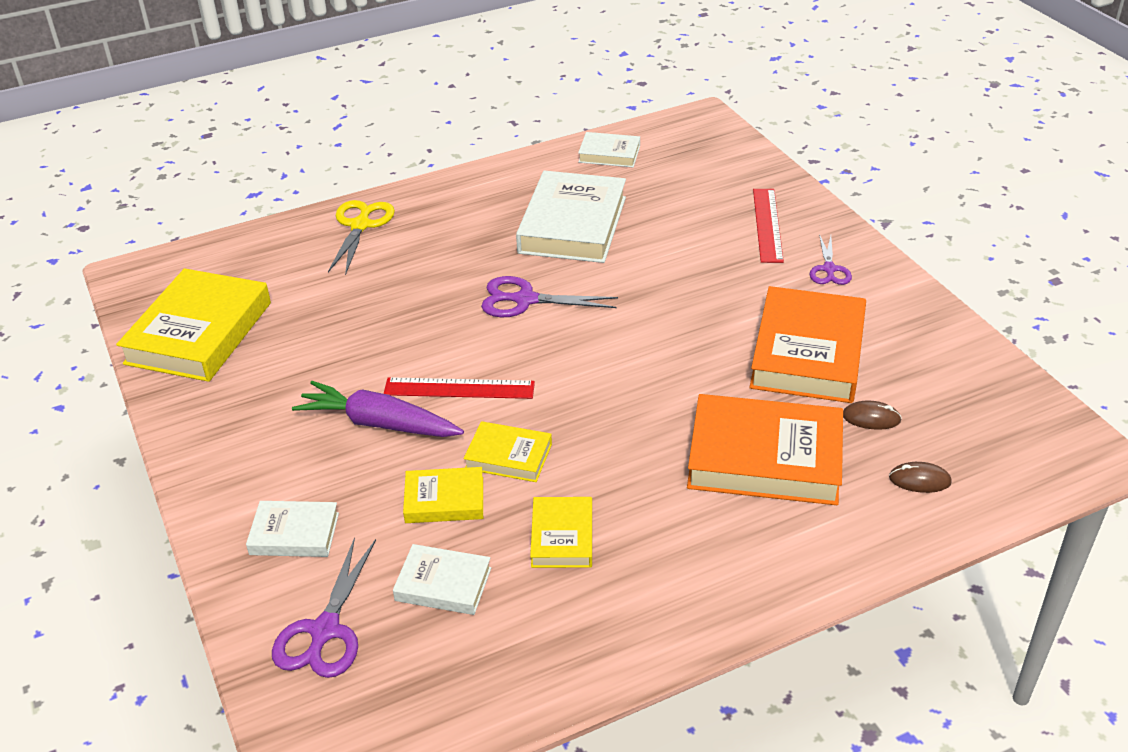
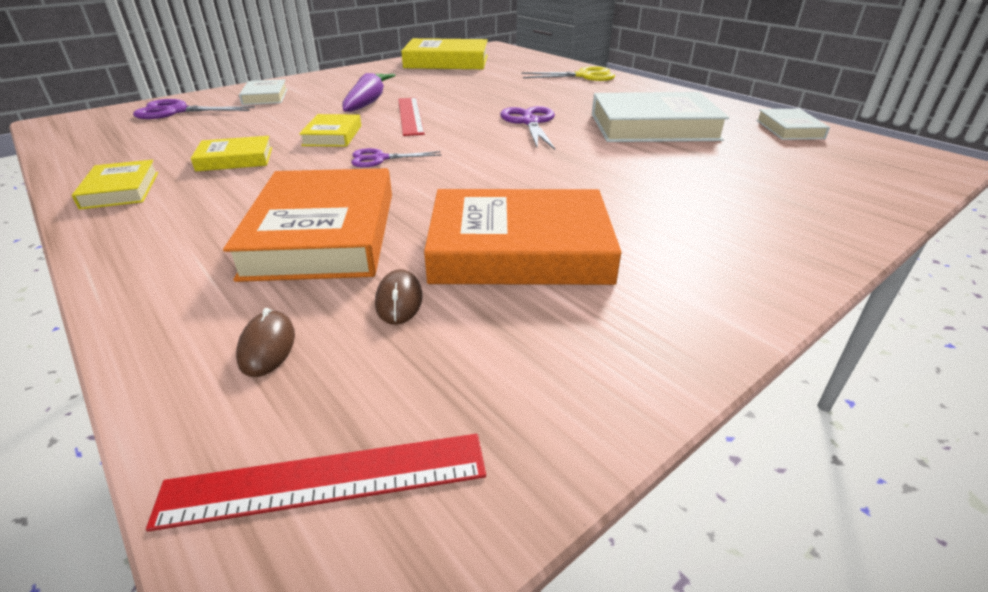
camera: 75 degrees right, 5 degrees down
white book [393,544,491,615] -> none
yellow book [403,467,483,523] -> yellow book moved to [72,160,158,210]
red ruler [753,189,784,263] -> red ruler moved to [146,434,486,531]
purple scissors [809,234,852,285] -> purple scissors moved to [351,148,442,167]

